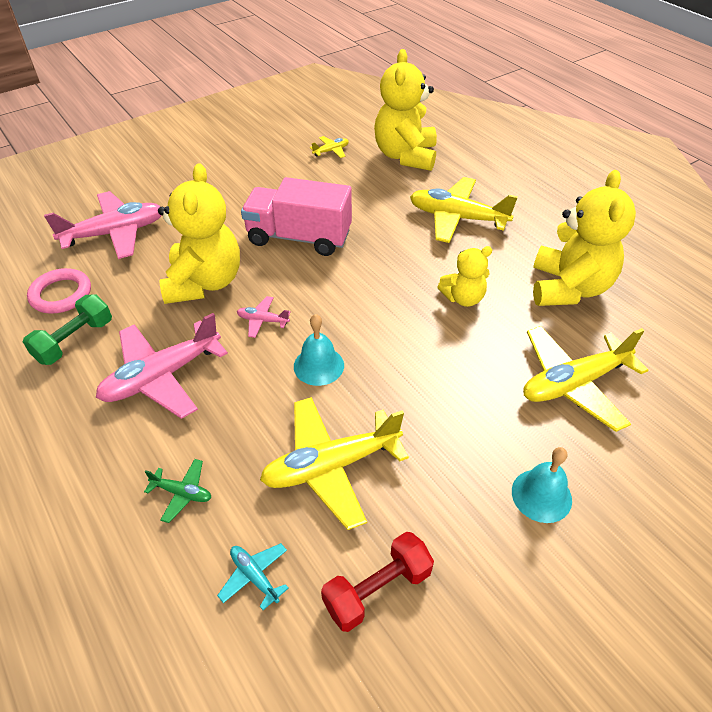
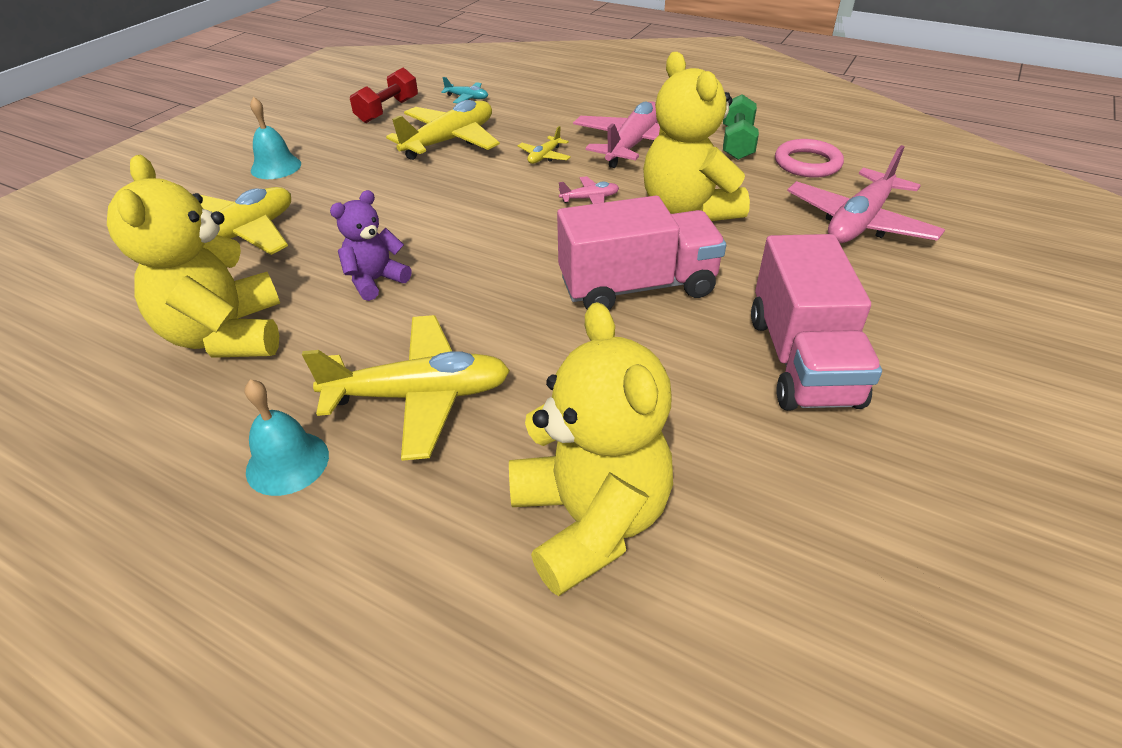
camera: 155 degrees right, 5 degrees down
green plane [144,459,211,523] -> none
turquoise bell [294,314,344,386] -> turquoise bell moved to [244,379,329,496]
yellow plane [310,136,349,158] -> yellow plane moved to [518,126,571,164]
yellow teddy bear [437,246,492,307] -> purple teddy bear [330,190,411,301]
none -> pink truck [751,234,882,411]

